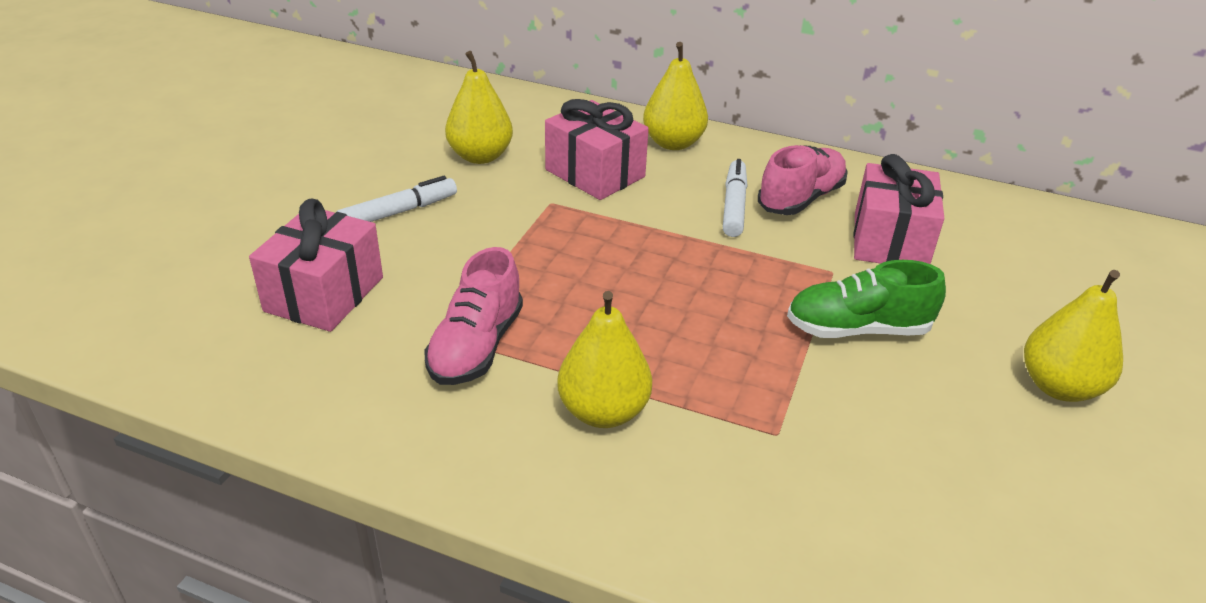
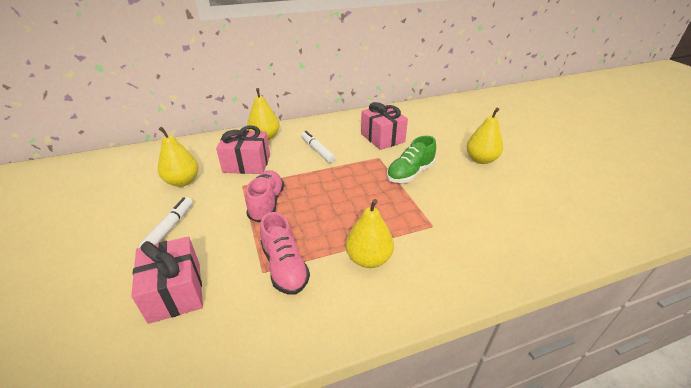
camera: 40 degrees left, 0 degrees up
pink shoe [758,145,848,215] -> pink shoe moved to [245,170,284,222]

